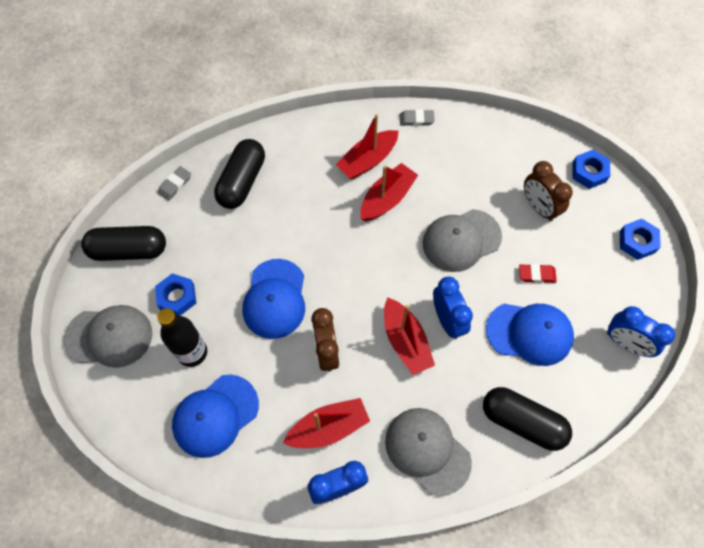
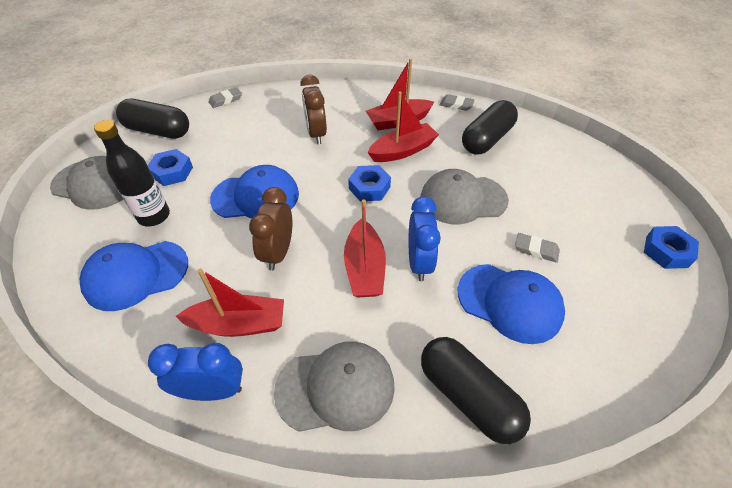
camera: 20 degrees right, 15 degrees down
black capsule [214,139,265,209] -> black capsule moved to [462,100,518,154]
blue cap [243,259,305,339] -> blue cap turned 120 degrees counterclockwise [210,165,299,218]
grey cap [385,408,472,496] -> grey cap turned 105 degrees clockwise [274,341,395,432]
red eraser [519,264,557,283] -> grey eraser [515,233,560,263]
brown clock [524,161,573,222] -> brown clock moved to [300,74,327,144]
blue nut [572,150,610,189] -> blue nut moved to [348,165,391,201]
blue clock [607,306,675,357] -> none

